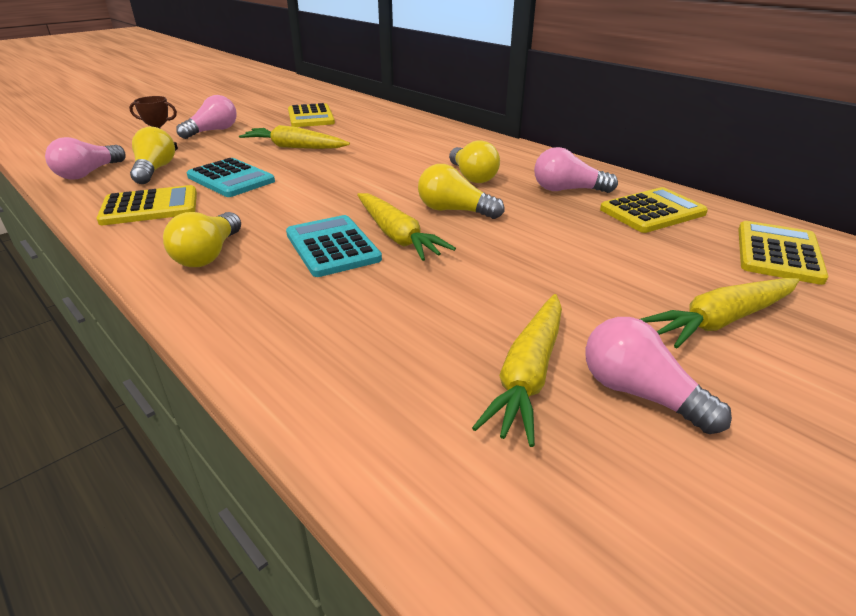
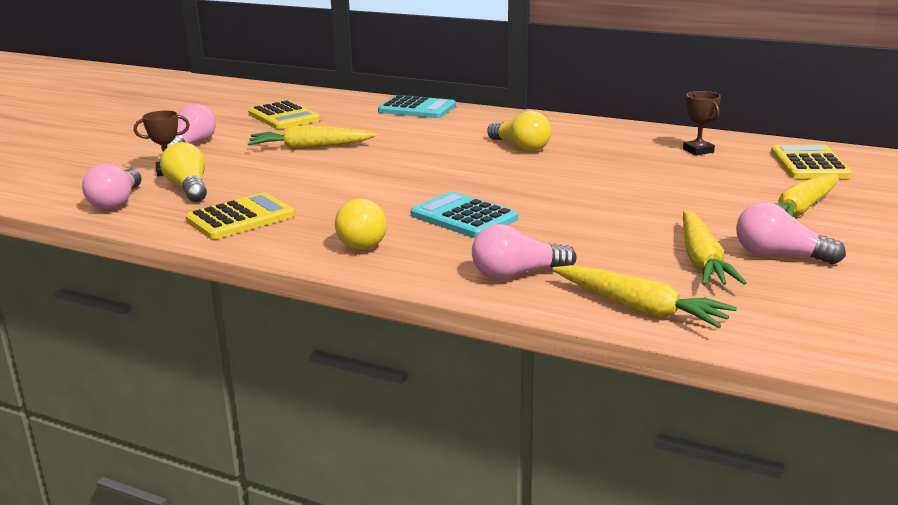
camera: 20 degrees left, 10 degrees down
turquoise calculator [187,158,275,197] -> turquoise calculator moved to [378,95,456,118]
yellow carrot [357,193,456,261] -> yellow carrot moved to [552,265,737,328]
yellow light bulb [418,164,504,219] -> none
pink light bulb [534,147,618,193] -> pink light bulb moved to [472,224,576,280]
yellow calculator [600,187,708,233] -> brown trophy [683,91,721,156]

